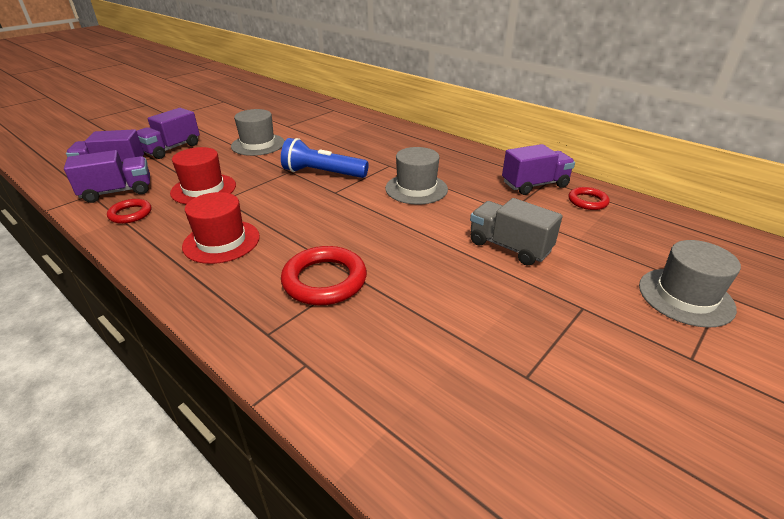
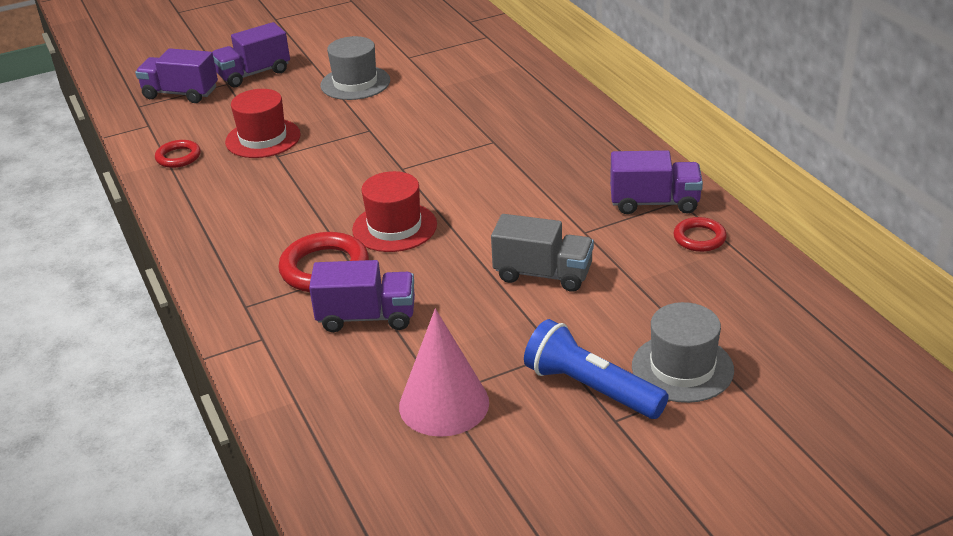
camera: 25 degrees right, 0 degrees up
purple truck [64,150,150,203] -> purple truck moved to [309,260,415,332]
red hat [182,192,260,264] -> red hat moved to [352,171,437,252]
blue flashlight [281,138,369,178] -> blue flashlight moved to [524,319,669,419]
grey hat [385,147,448,204] -> none
grey truck [470,198,563,266] -> grey truck turned 135 degrees clockwise [491,214,594,292]
none -> pink cone [399,309,489,437]

